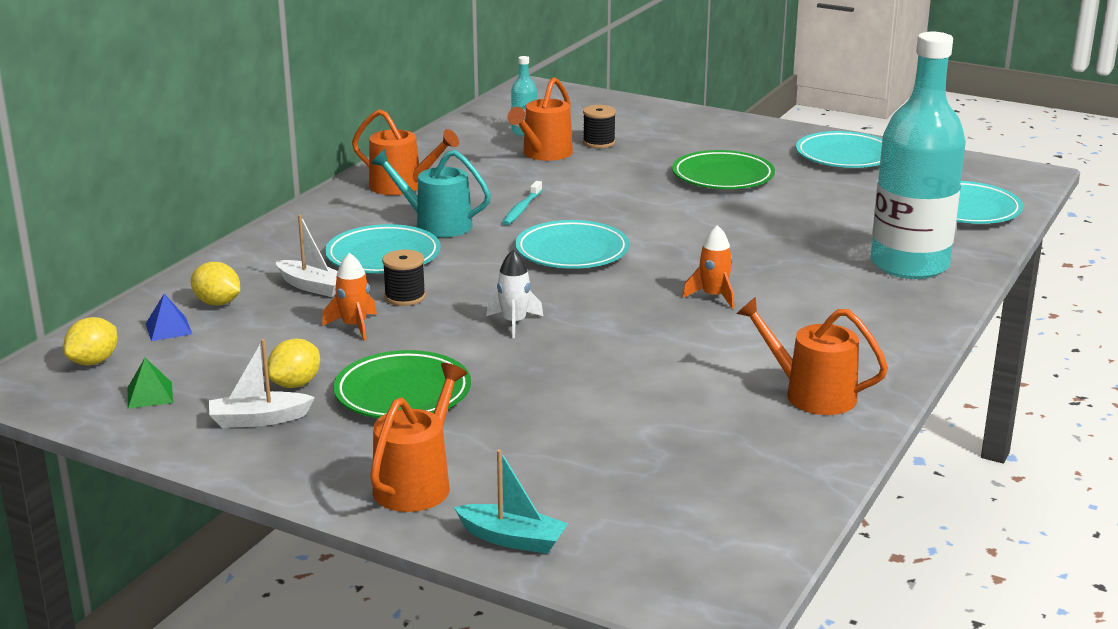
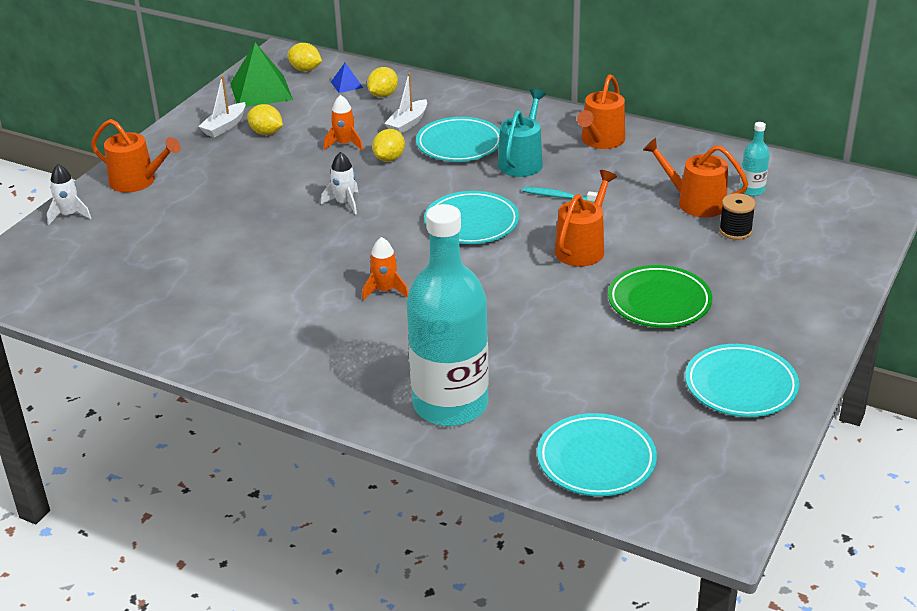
camera: 90 degrees right, 10 degrees up
green pyramid [128,358,173,409] -> green pyramid [230,42,293,107], size x2.12
white boat [209,339,315,428] -> white boat turned 135 degrees counterclockwise [198,75,245,138]
green plate [333,350,471,418] -> none
black spool [382,250,426,306] -> yellow lemon [372,129,405,162]
turquoise boat [454,449,568,554] -> white rocket [47,164,91,225]
orange watering can [736,297,888,415] -> orange watering can moved to [555,170,617,267]

